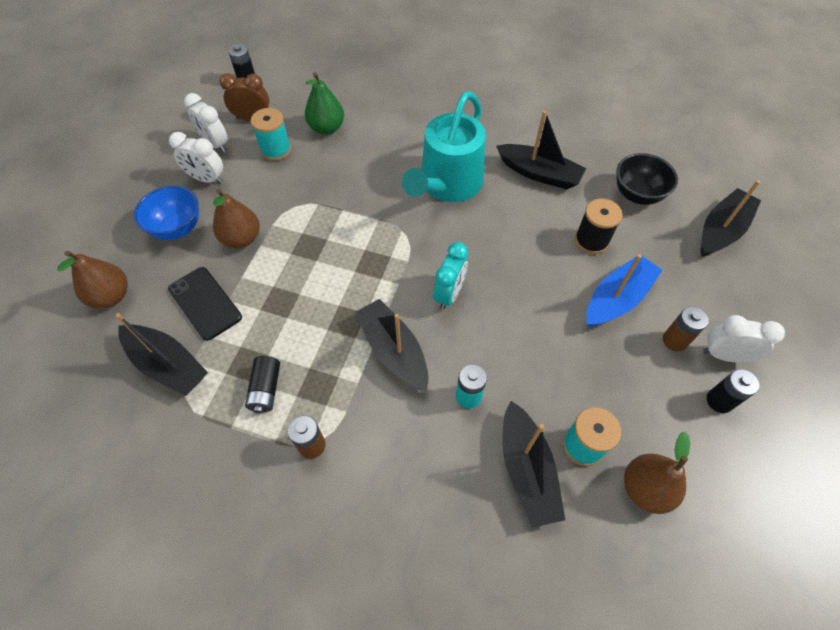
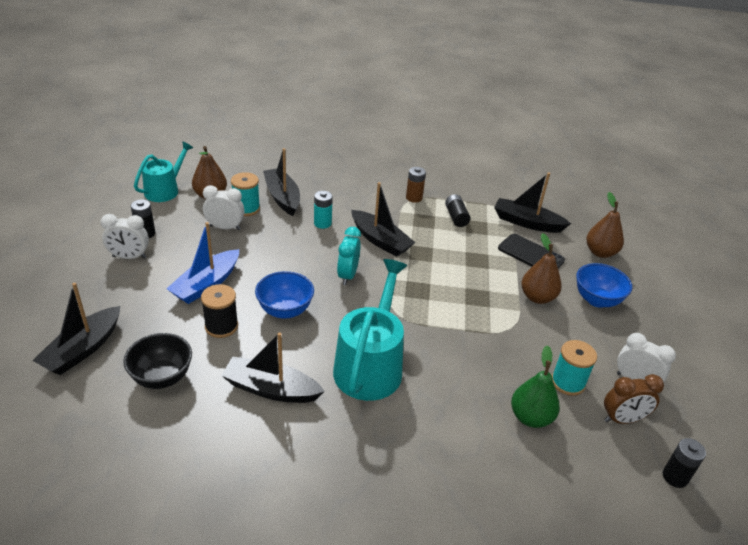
camera: 165 degrees right, 20 degrees down
white clock [169,132,223,184] -> white clock moved to [203,185,245,230]
brown battery [663,307,709,351] -> none
none -> turquoise watering can [134,141,193,202]
none -> blue bowl [255,271,314,319]

